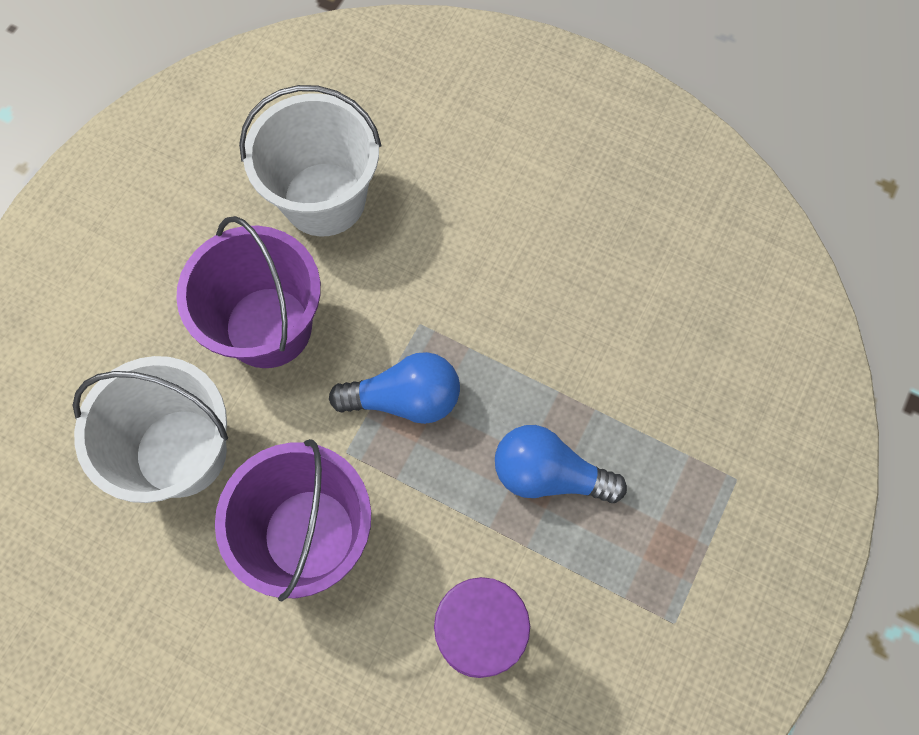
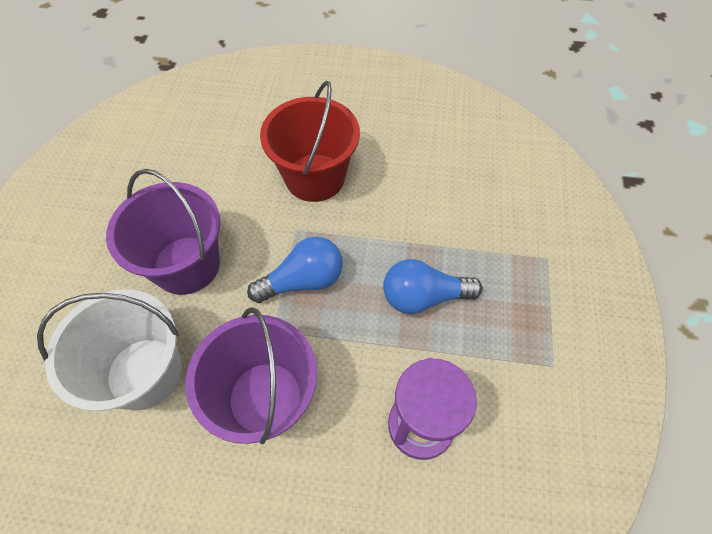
camera: 20 degrees left, 10 degrees down
white bucket [239,85,381,236] -> none
none -> red bucket [260,80,360,202]

